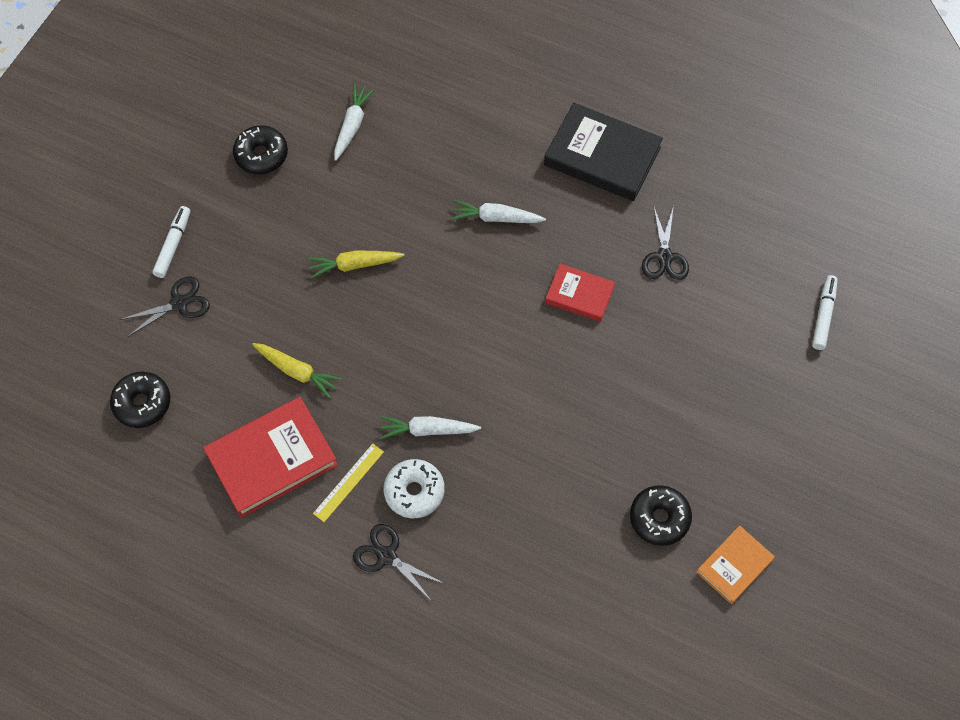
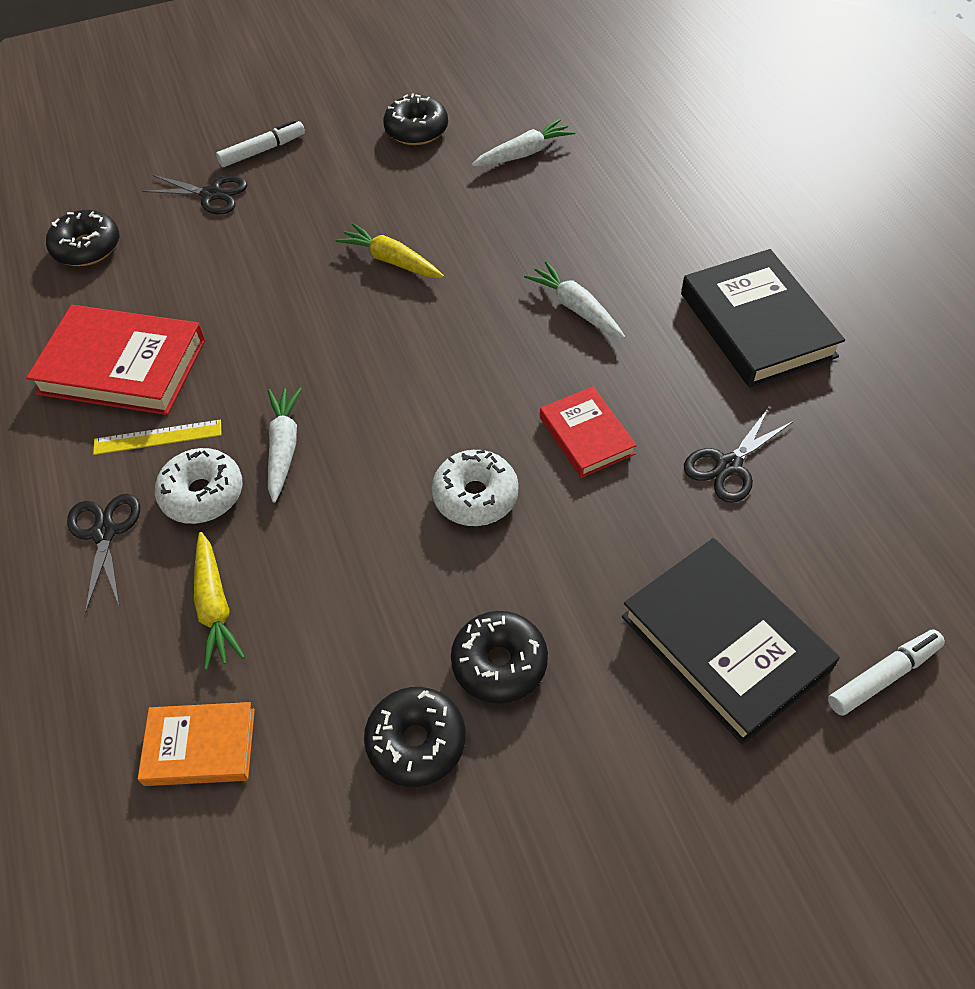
camera: 45 degrees right, 10 degrees down
yellow carrot [252,343,343,399] -> yellow carrot moved to [194,532,245,670]
white carrot [379,416,481,440] -> white carrot turned 45 degrees clockwise [268,387,302,503]
orange book [696,525,775,604] -> orange book moved to [138,702,255,786]
none -> white donut [431,450,519,526]
none -> black donut [451,611,548,703]
none -> black book [622,538,840,745]

